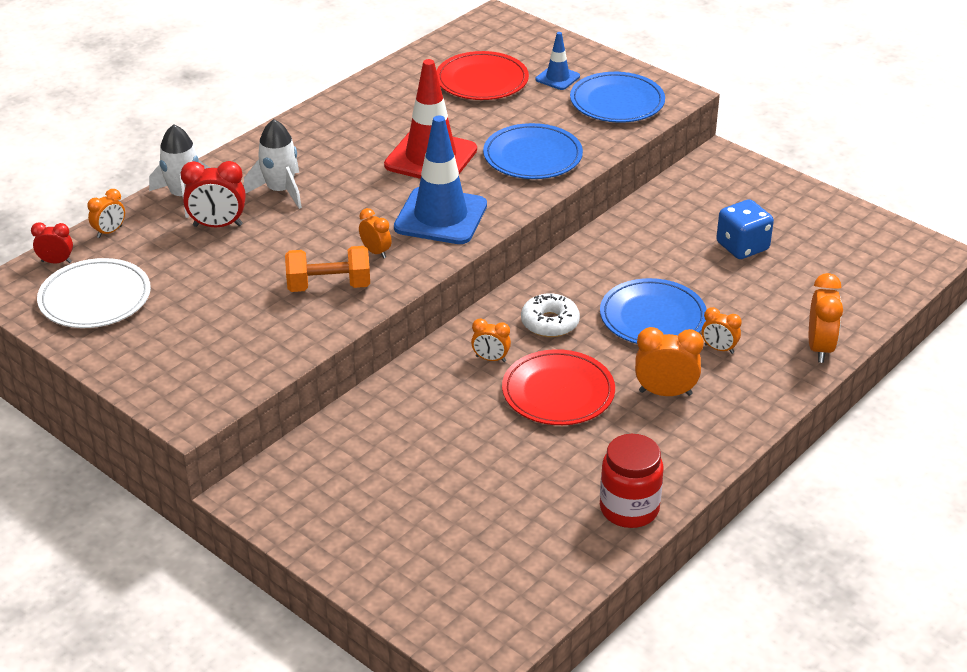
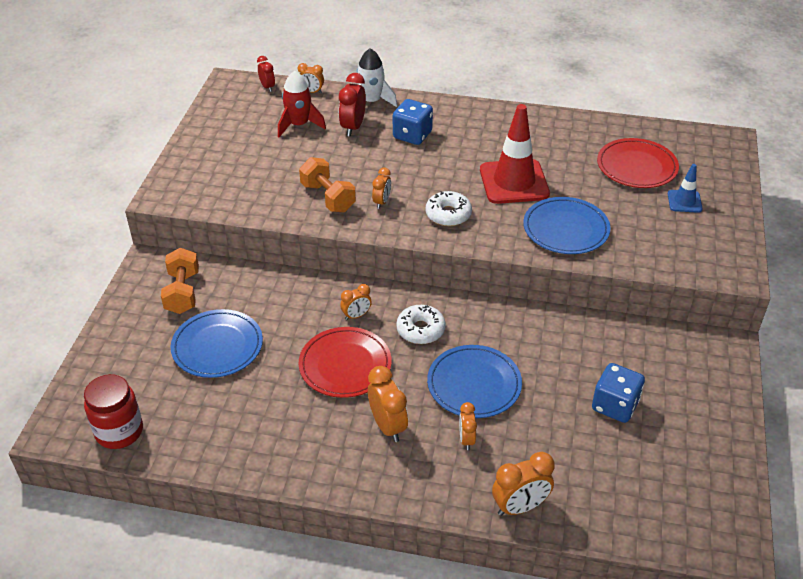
camera: 60 degrees right, 5 degrees up
white plate [37,258,151,328] -> none
red clock [181,161,246,227] -> red clock turned 45 degrees clockwise [339,73,366,137]
white rocket [244,119,302,209] -> blue dice [393,99,433,145]
blue traffic cone [394,115,487,244] -> white donut [425,191,472,226]
orange clock [471,319,511,362] -> orange clock turned 105 degrees counterclockwise [340,284,372,320]
blue plate [570,72,665,123] -> blue plate moved to [171,309,263,378]
red jar [600,434,664,528] -> red jar moved to [84,374,143,449]
none -> orange dumbbell [161,248,199,314]
none -> red rocket [278,71,326,137]

